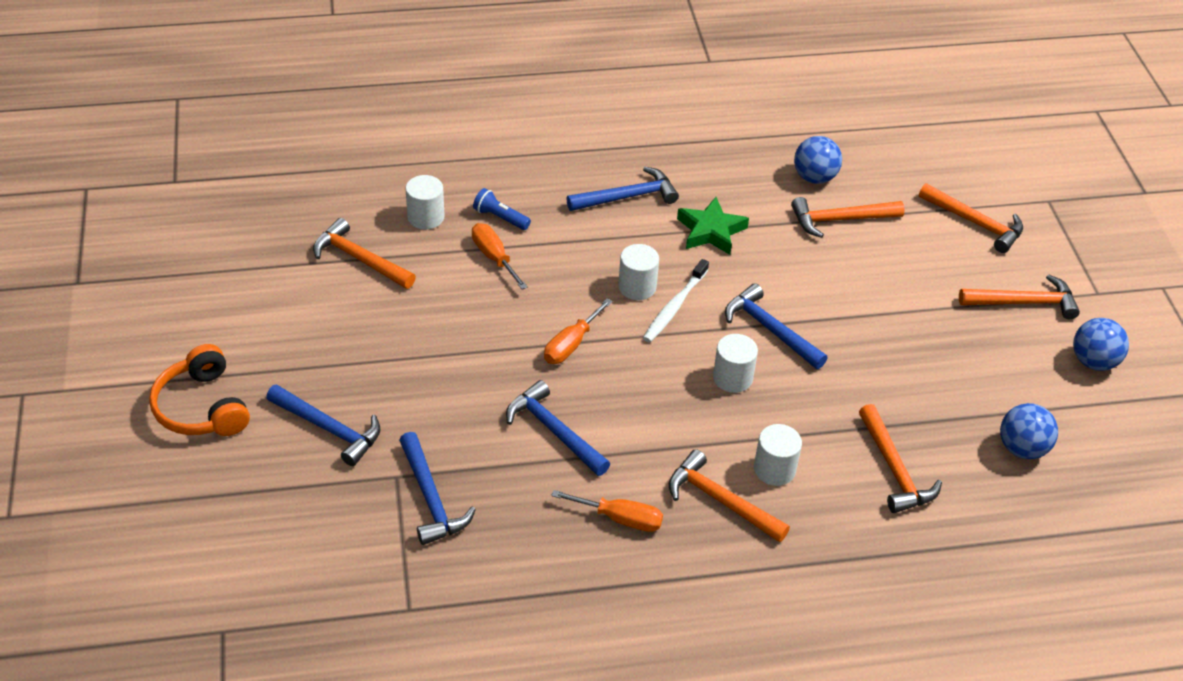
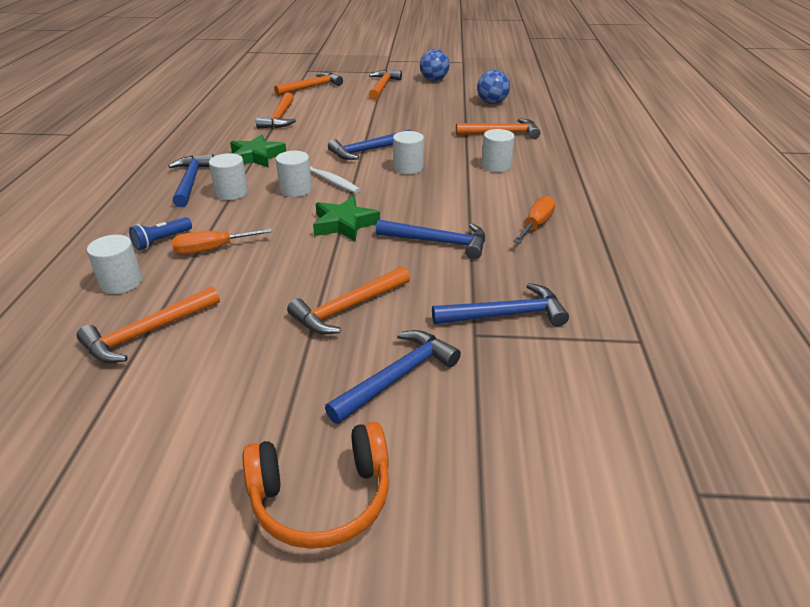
camera: 75 degrees left, 10 degrees down
blue hammer [506,380,610,476] -> blue hammer turned 135 degrees counterclockwise [376,220,485,260]
orange screwdriver [544,298,613,364] -> green star [313,196,380,241]
orange hammer [669,449,790,542] -> orange hammer moved to [287,266,410,334]
blue ball [794,136,842,184] -> none
none -> white cylinder [209,153,248,200]

